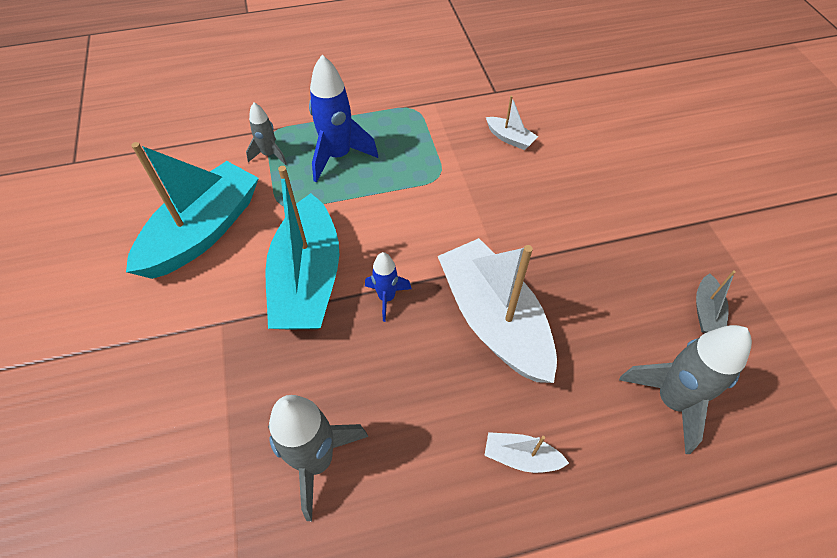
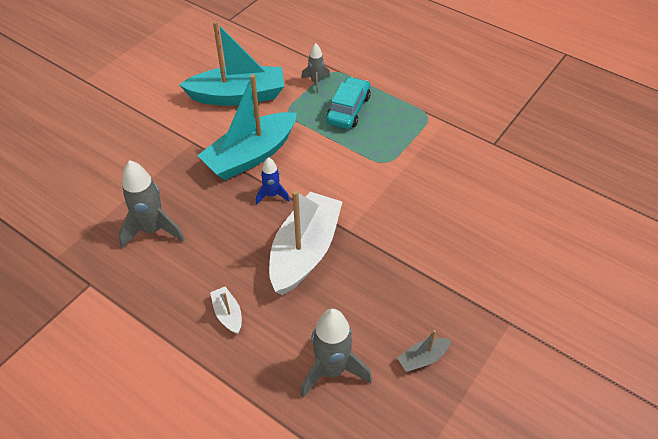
camera: 50 degrees right, 5 degrees down
blue rocket [309,55,378,183] -> turquoise car [326,77,371,129]
white boat [486,95,538,150] -> none

